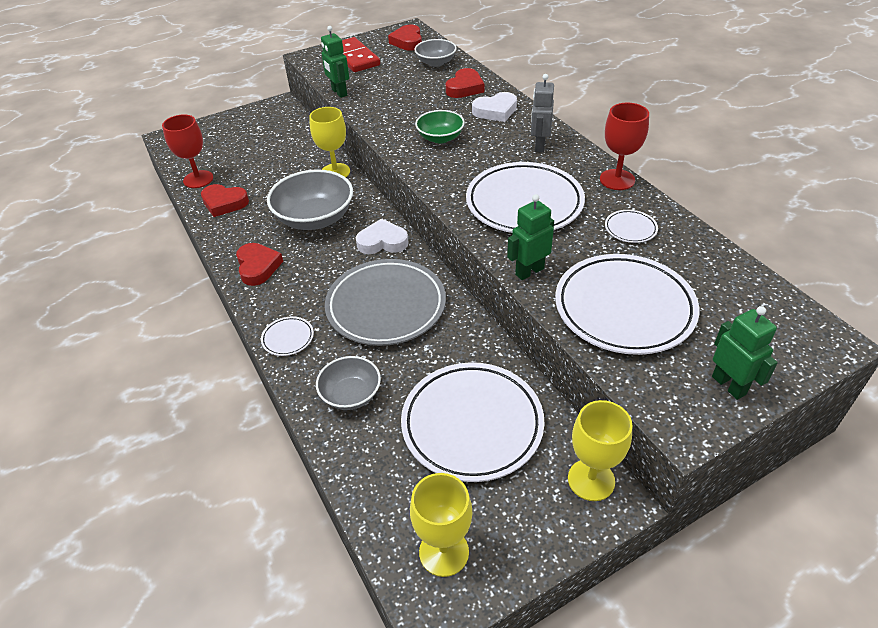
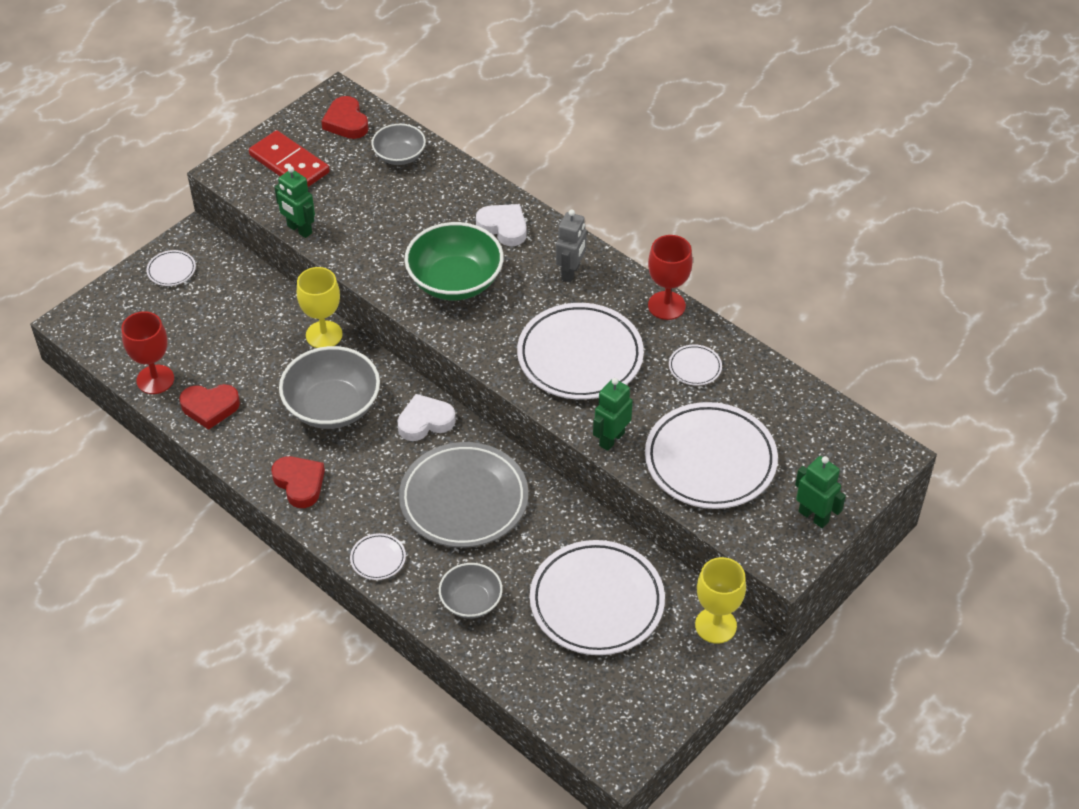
camera: 20 degrees left, 5 degrees up
yellow goblet [410,473,472,577] -> none
green bowl [415,110,465,143] -> green bowl [404,222,504,300], size x1.70
red heart [445,68,484,98] -> none
white heart [472,92,517,122] -> white heart turned 105 degrees counterclockwise [476,204,527,246]
grey robot [531,74,554,153] -> grey robot turned 150 degrees counterclockwise [556,209,587,283]
none -> white plate [147,250,196,286]

